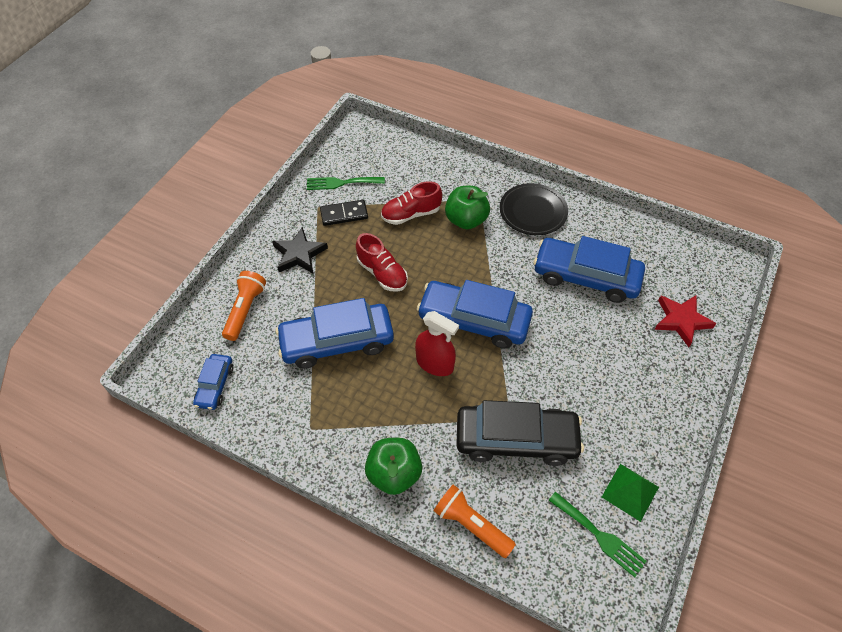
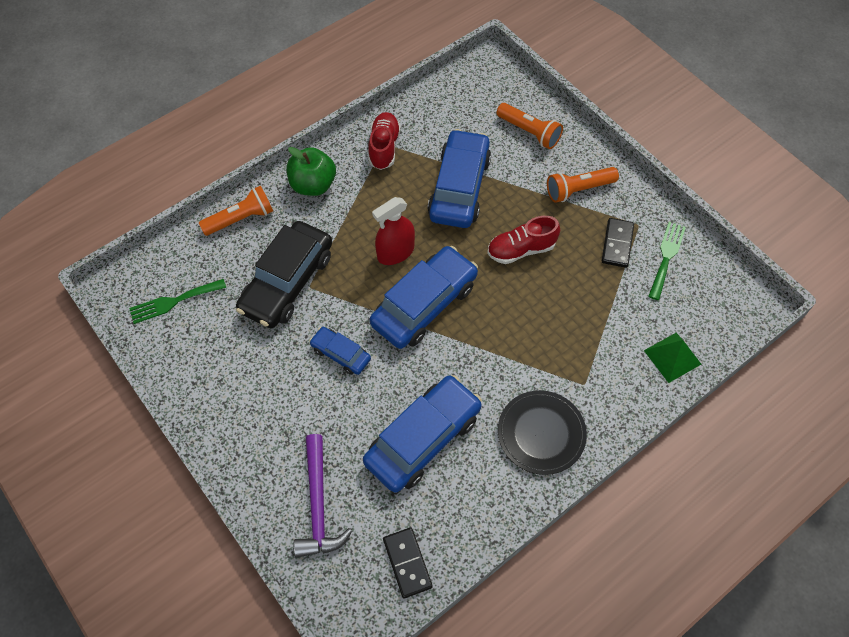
camera: 115 degrees right, 5 degrees up
blue car [193,354,233,410] -> blue car moved to [309,327,371,375]
black star [272,227,328,273] -> orange flashlight [547,167,619,203]
red shoe [381,181,442,225] -> red shoe moved to [368,112,401,170]
green apple [445,186,490,229] -> none
green pyramid [602,464,659,522] -> green pyramid moved to [644,333,701,383]
red star [654,295,717,347] -> purple hammer [294,434,352,558]
none -> black domino [383,528,433,598]

